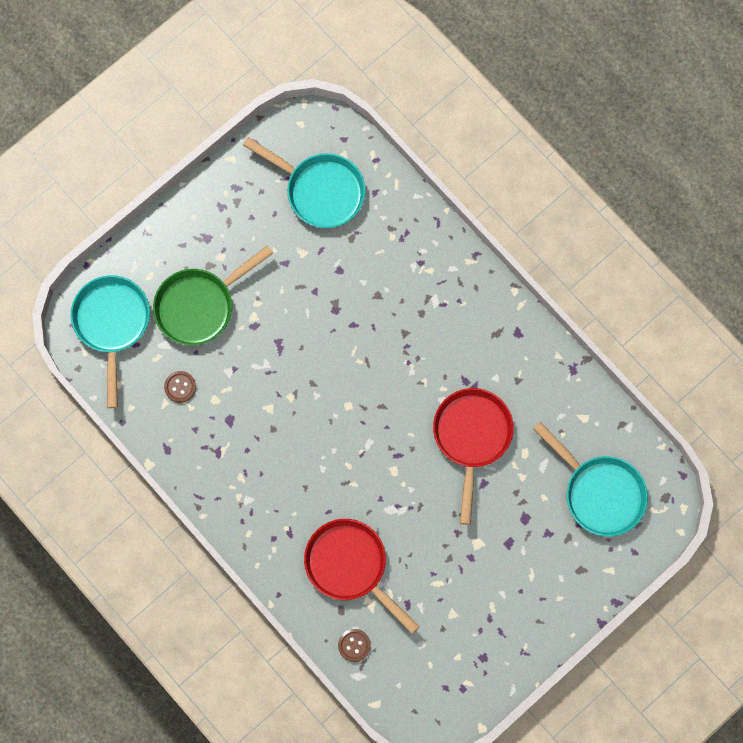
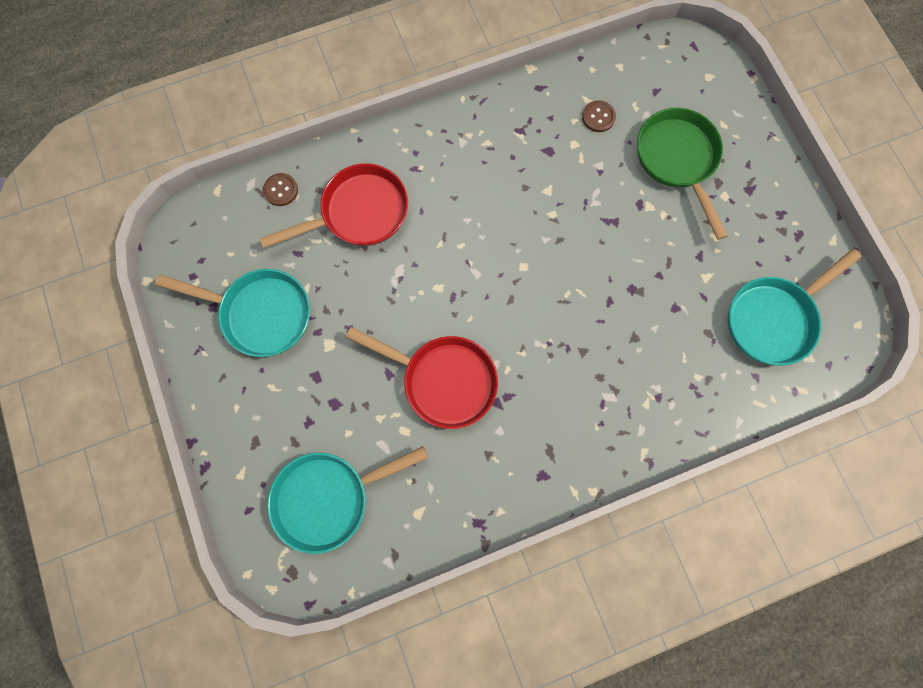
camera: 110 degrees right, 0 degrees up
turquoise pan [71,275,150,408] -> turquoise pan moved to [155,269,310,357]

